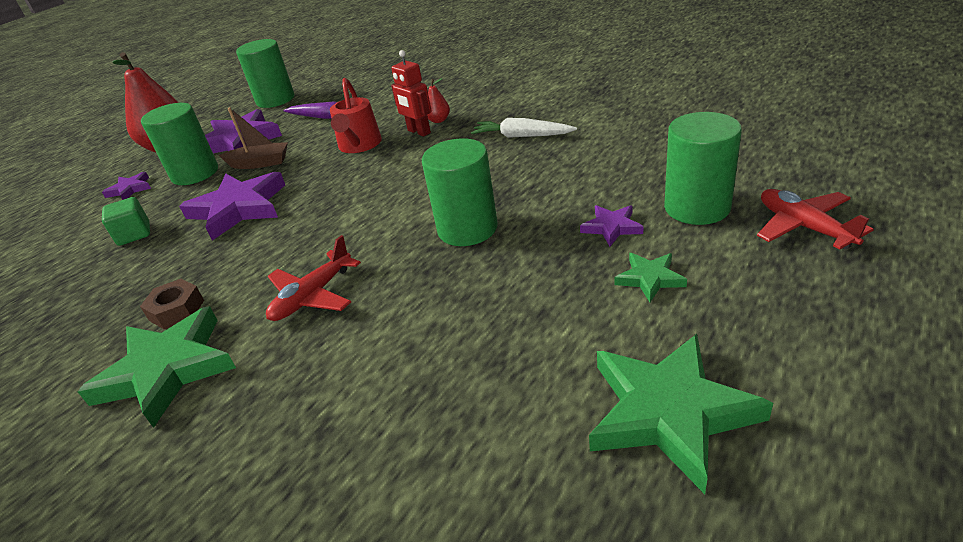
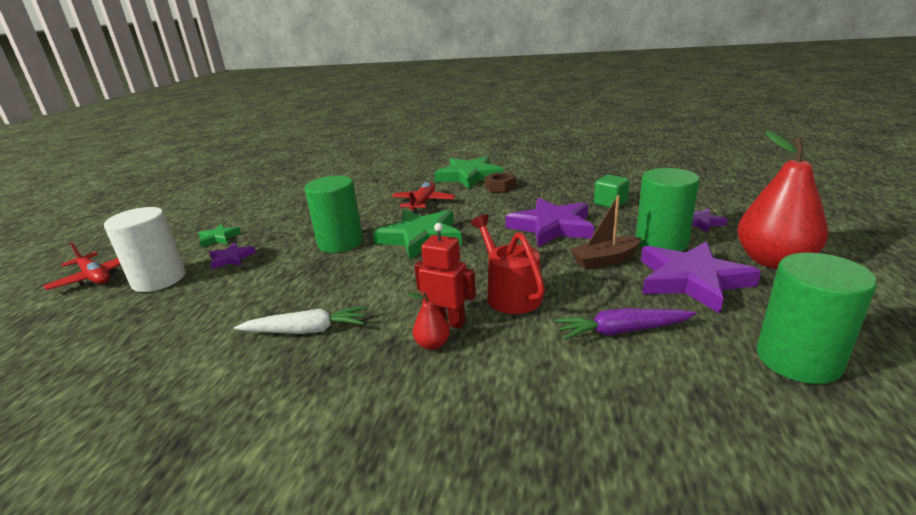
camera: 155 degrees right, 10 degrees down
green star [589,334,773,494] -> green star moved to [373,210,462,260]
green cylinder [664,112,742,225] -> white cylinder [104,207,186,292]

